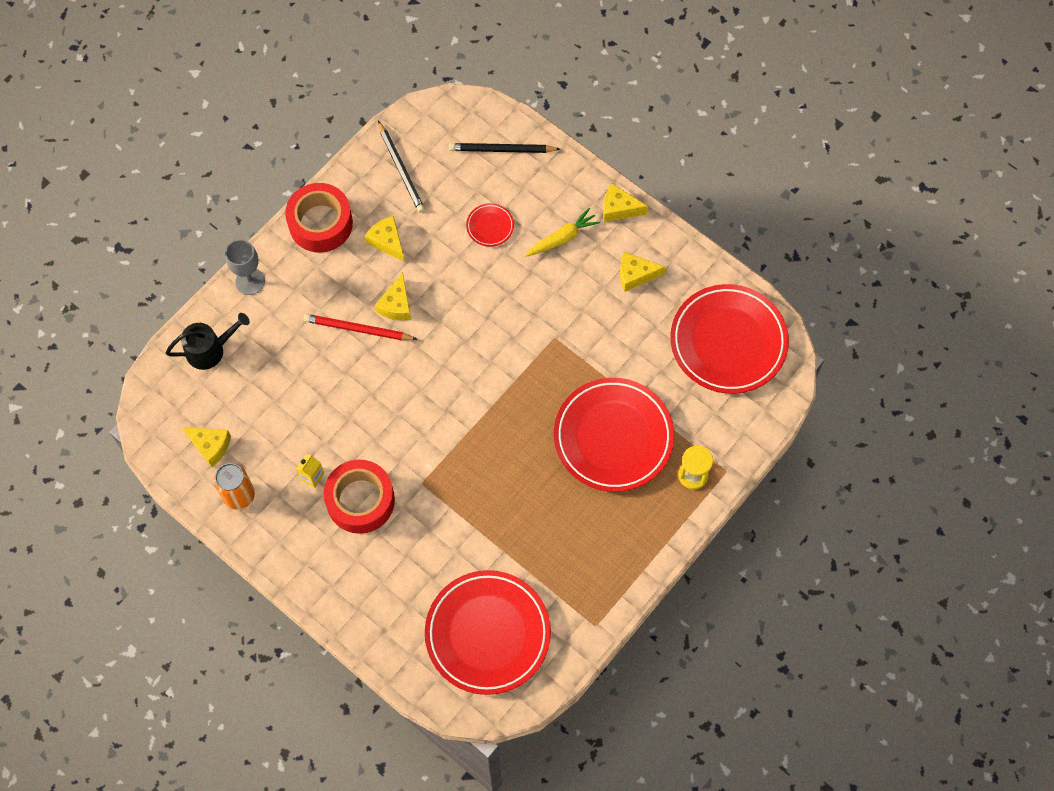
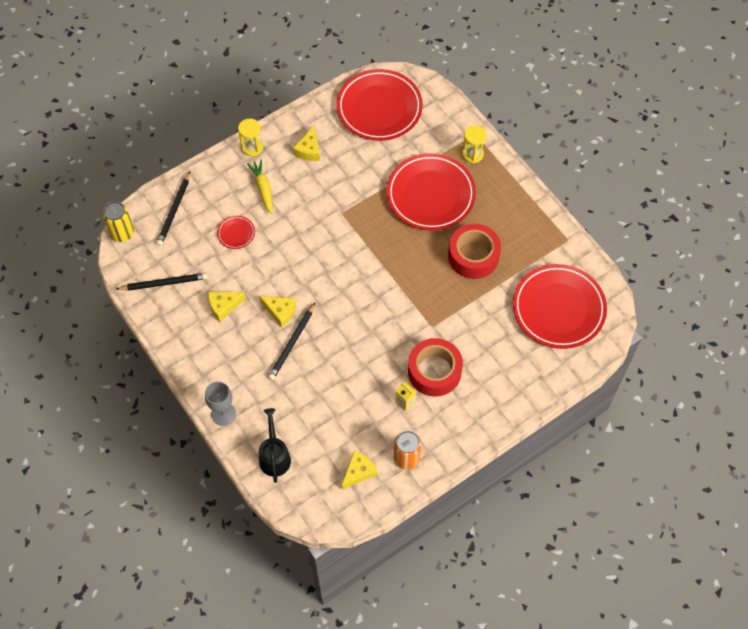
camera: 75 degrees left, 5 degrees down
red tape [285,183,353,252] -> red tape moved to [448,224,501,279]
red pencil [303,314,417,340] -> black pencil [268,303,315,380]
yellow cheese [603,183,648,222] -> yellow hourglass [238,119,263,156]
none -> yellow can [103,201,134,242]

